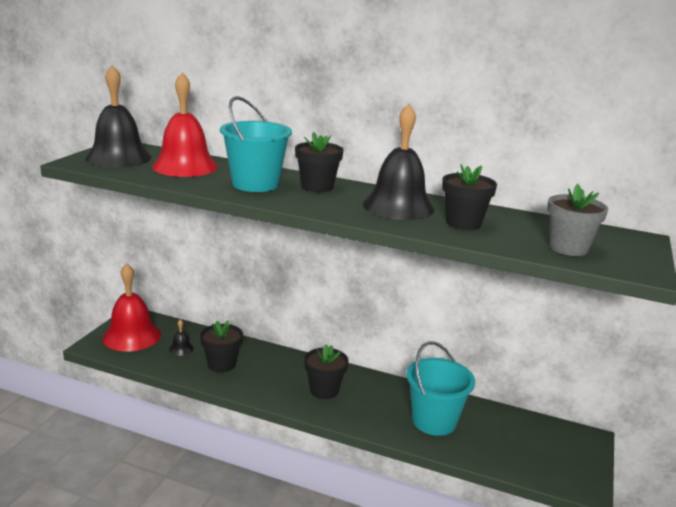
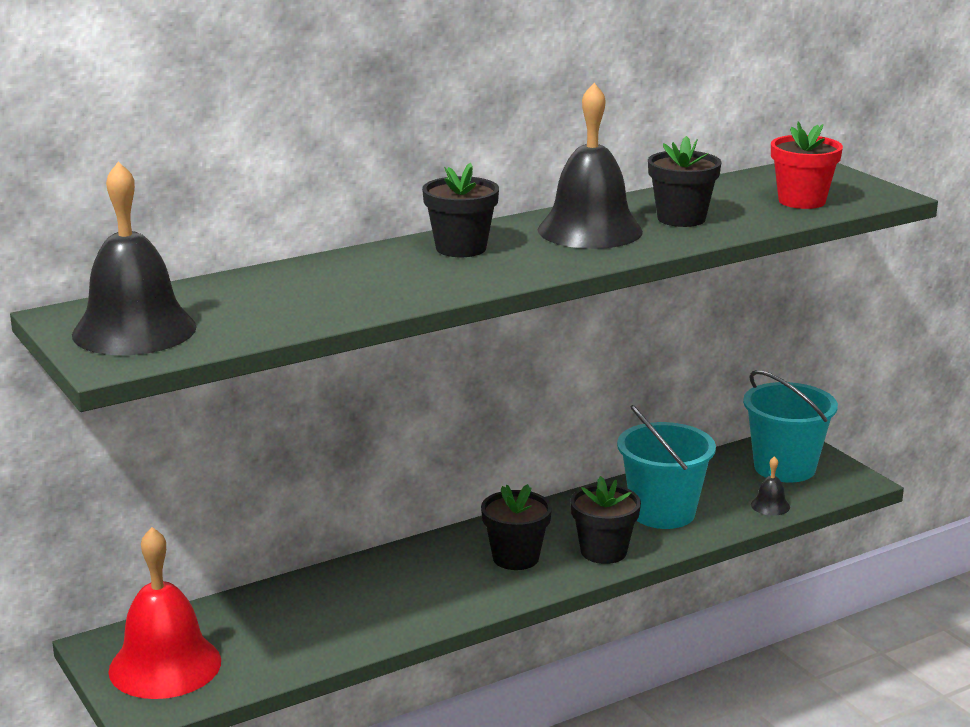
camera: 50 degrees left, 0 degrees up
red bell [152,73,218,177] -> none
black bell [169,319,194,356] -> black bell moved to [751,456,790,516]
black flower pot [200,320,243,372] -> black flower pot moved to [570,476,641,564]
turquoise bucket [220,96,292,192] -> turquoise bucket moved to [743,370,838,482]
grey flower pot [547,184,608,256] -> red flower pot [771,121,843,209]

